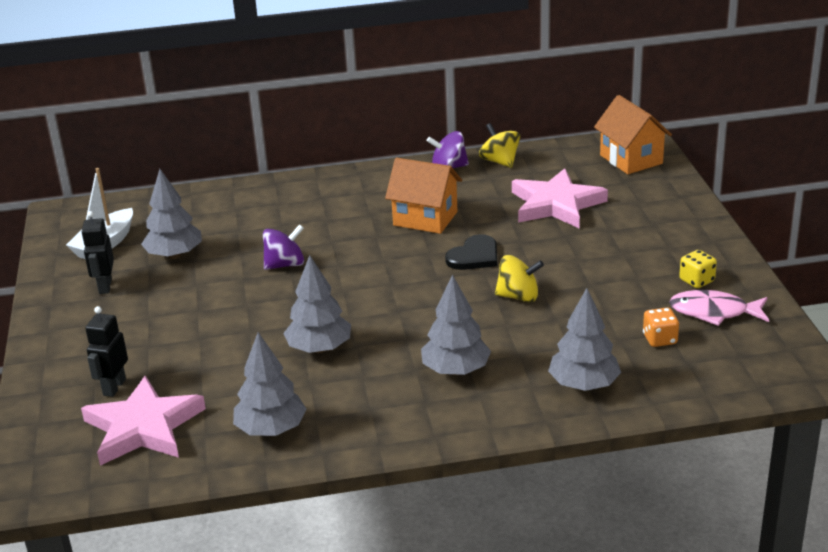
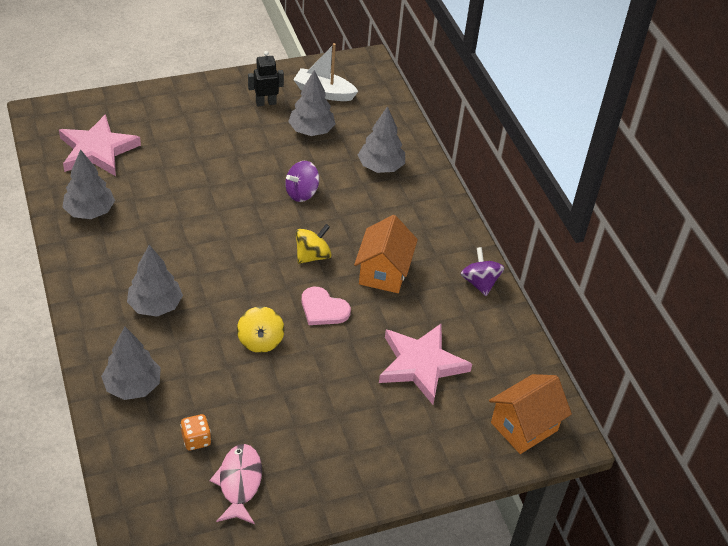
camera: 75 degrees right, 15 degrees up
black robot [85,306,128,397] -> none
purple spinning top [263,224,304,270] -> purple spinning top turned 90 degrees clockwise [285,161,319,202]
grey tree [283,255,351,353] -> grey tree moved to [358,106,405,173]
black heart [445,234,497,270] -> pink heart [301,287,351,325]
yellow spinning top [479,123,520,168] -> yellow spinning top moved to [295,224,332,264]
yellow dice [679,250,717,288] -> none

